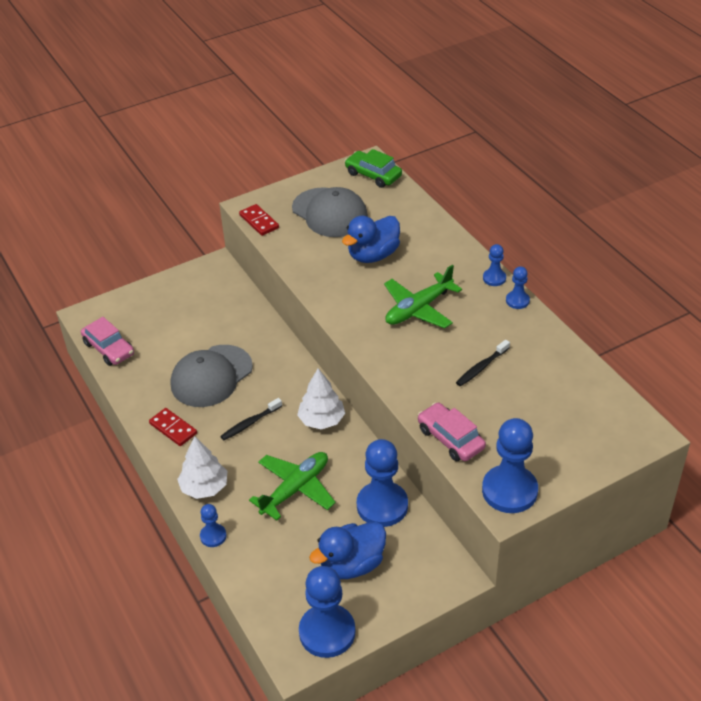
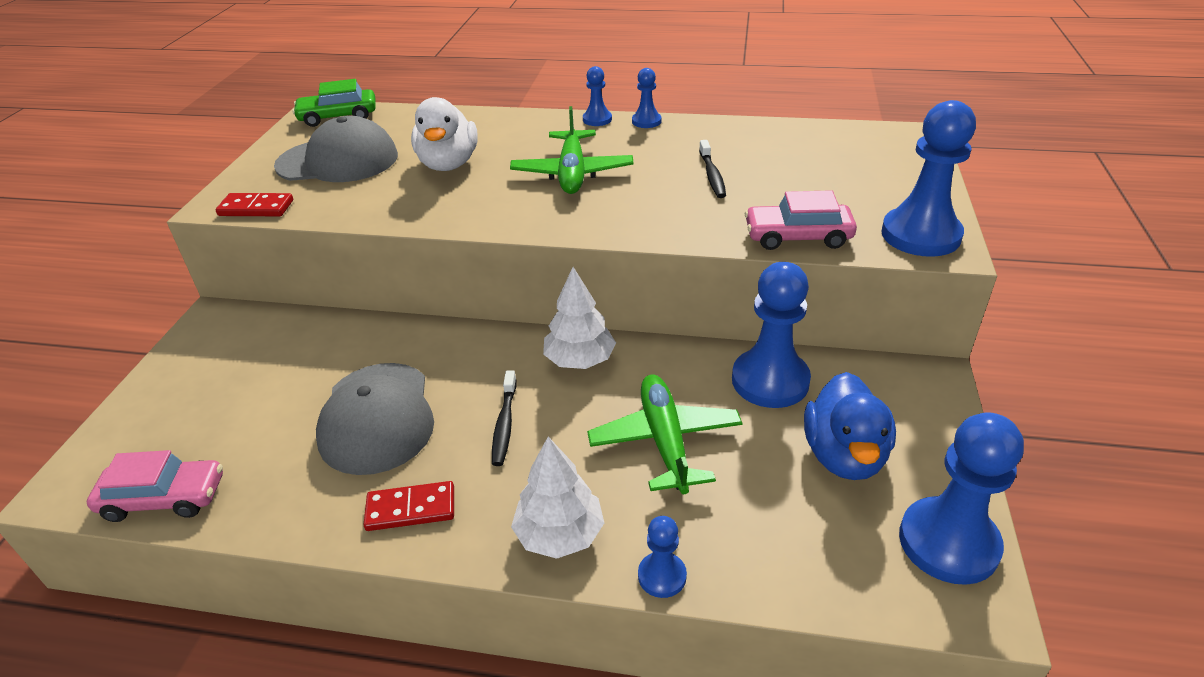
camera: 50 degrees left, 5 degrees down
blue duck [342,216,400,263] -> white duck [411,97,478,171]

